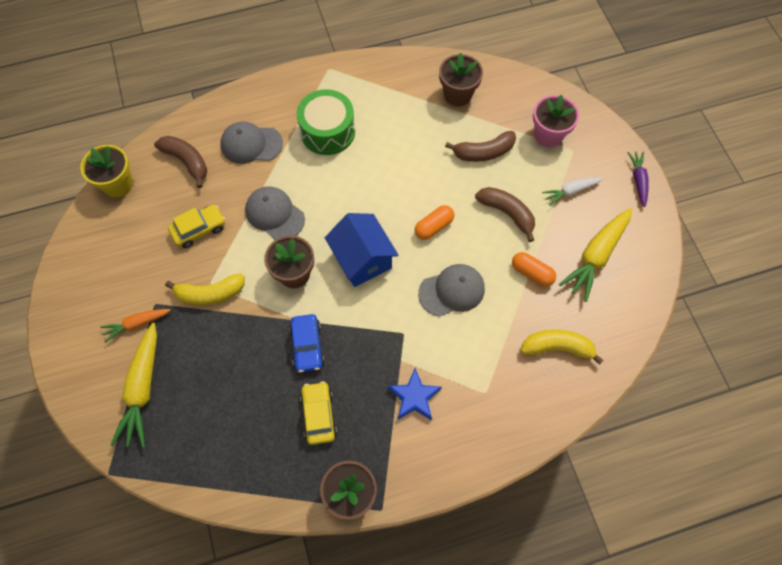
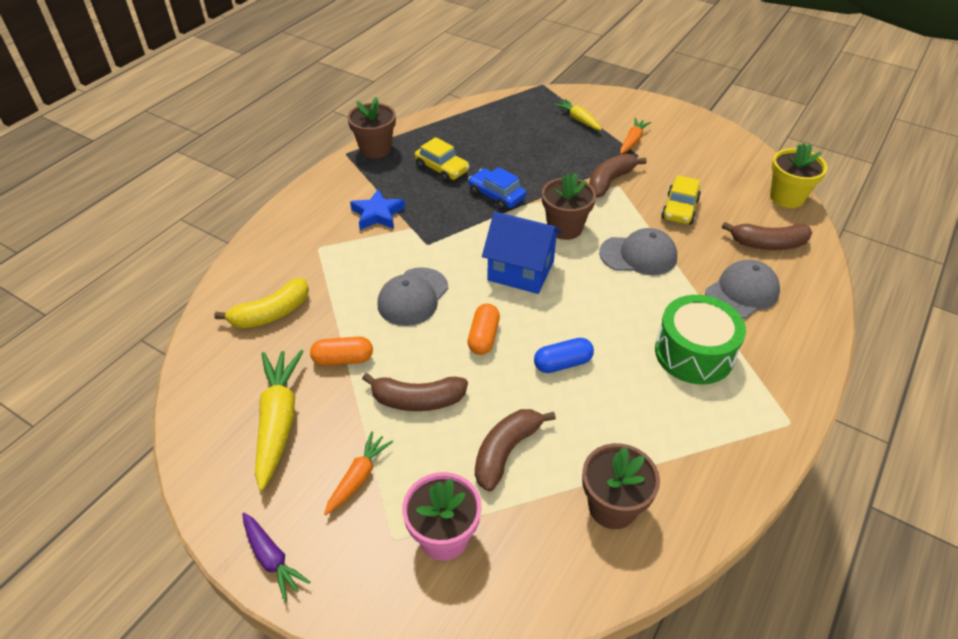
camera: 140 degrees right, 20 degrees down
yellow carrot [110,323,157,448] -> yellow carrot [553,99,602,130], size x0.57
yellow banana [165,274,245,306] -> brown banana [589,154,647,197]
white carrot [542,177,603,206] -> orange carrot [324,431,393,515]
none -> blue capsule [534,338,594,373]

